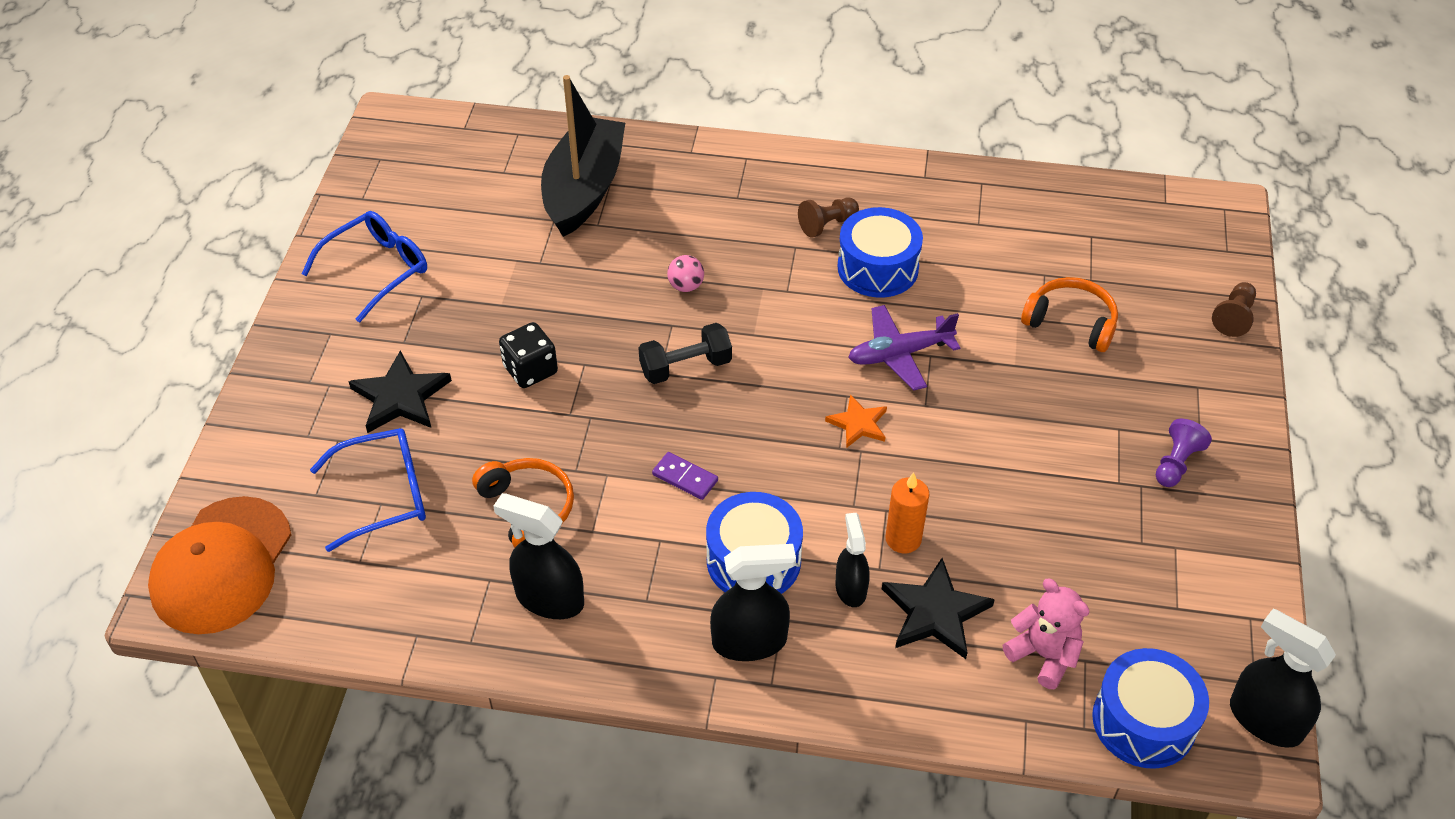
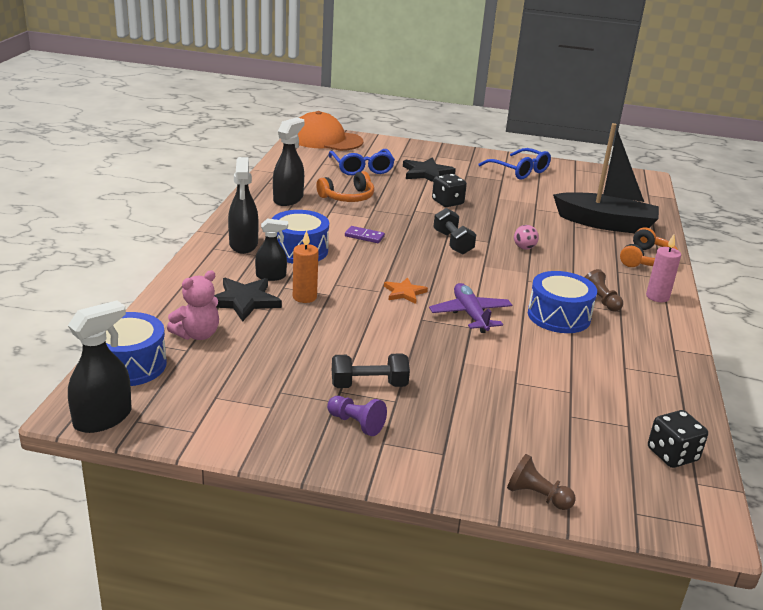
camera: 90 degrees right, 20 degrees down
purple domino [652,452,718,500] -> purple domino turned 75 degrees clockwise [345,226,385,243]
orange headphones [1021,277,1118,352] -> orange headphones moved to [620,227,678,267]
none -> black dumbbell [332,354,410,388]
none -> pink candle [646,235,681,302]
none -> black dice [648,410,708,468]

